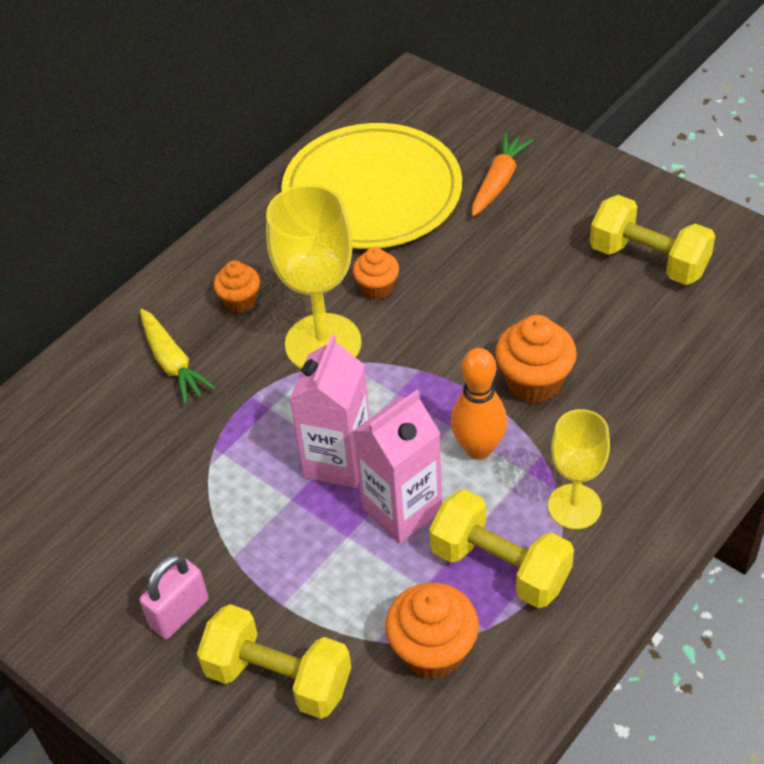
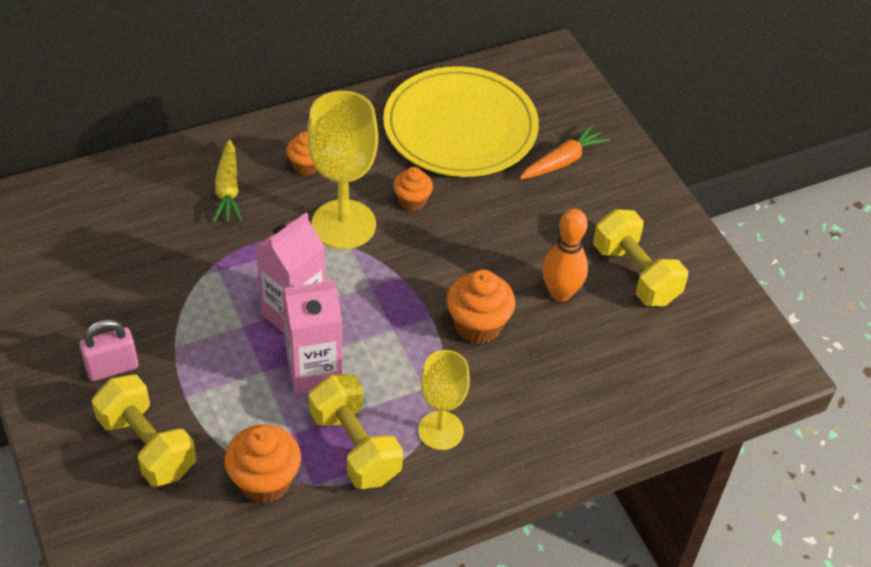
camera: 20 degrees right, 0 degrees up
orange bowling pin [451,348,507,460] -> orange bowling pin moved to [542,209,588,302]

